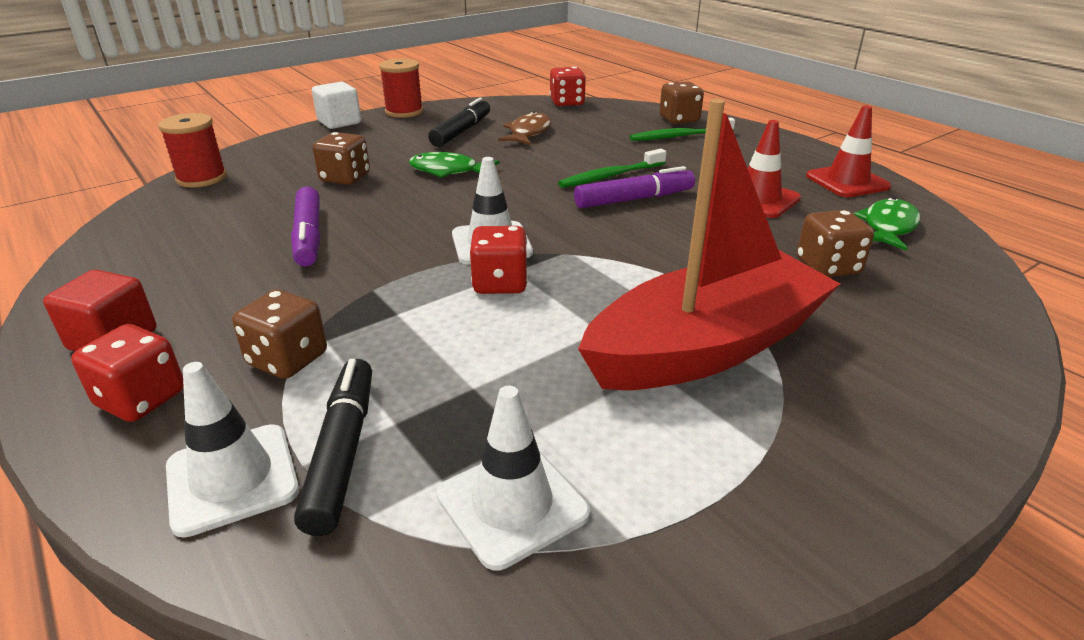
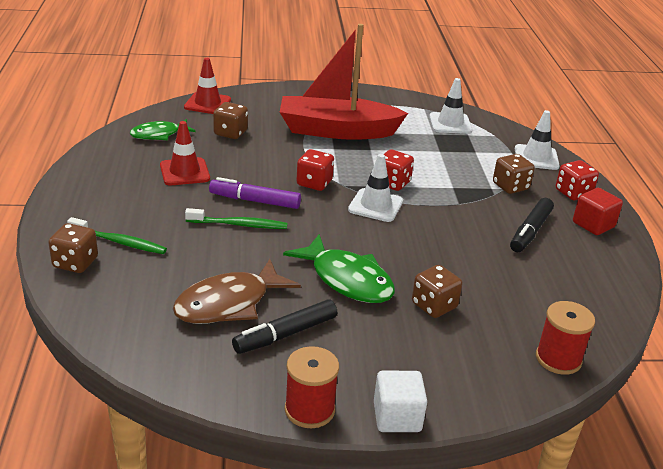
camera: 150 degrees left, 0 degrees up
purple marker [291,187,320,266] -> none
black marker [294,359,372,536] -> black marker moved to [510,198,554,252]
green fish [409,152,499,178] -> green fish [283,234,395,303], size x1.54
brown fish [498,111,551,145] -> brown fish [173,259,301,324], size x1.54
red dice [549,67,586,106] -> red dice moved to [296,149,334,191]
red traffic cone [806,105,891,197] -> red traffic cone moved to [184,58,231,114]

